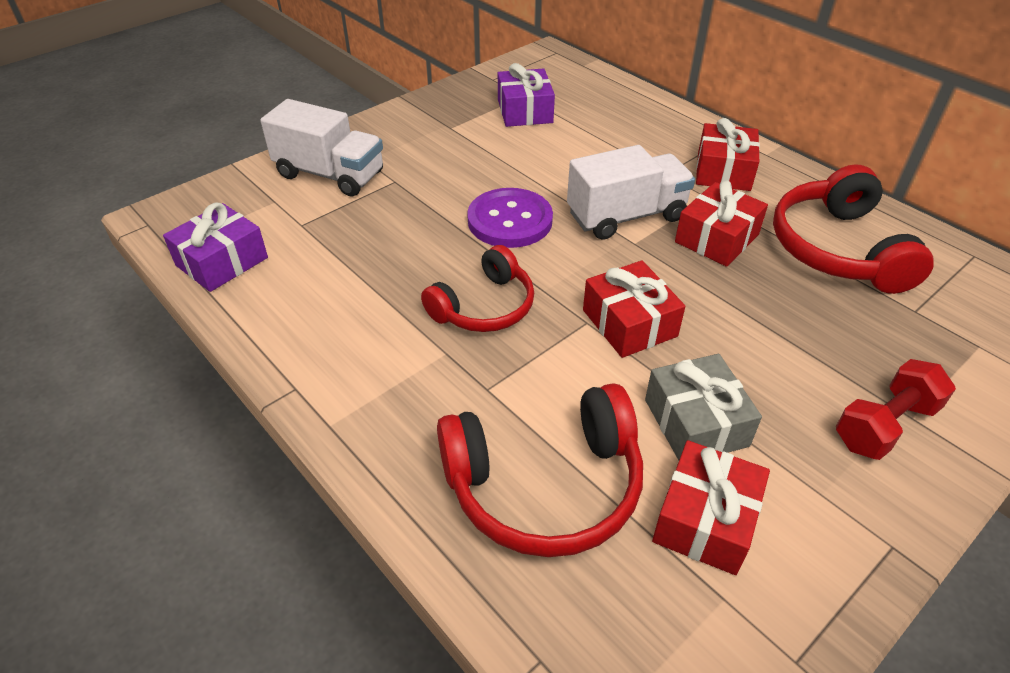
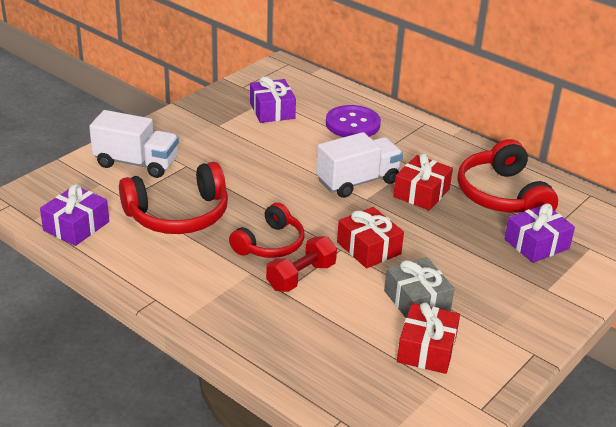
camera: 10 degrees left, 10 degrees down
red headphones [437,383,643,557] -> red headphones moved to [119,162,228,234]
purple button [467,188,553,248] -> purple button moved to [326,105,381,137]
red gift [696,118,760,191] -> none
red dumbbell [836,359,956,460] -> red dumbbell moved to [266,236,337,292]
none -> purple gift [504,203,575,263]

